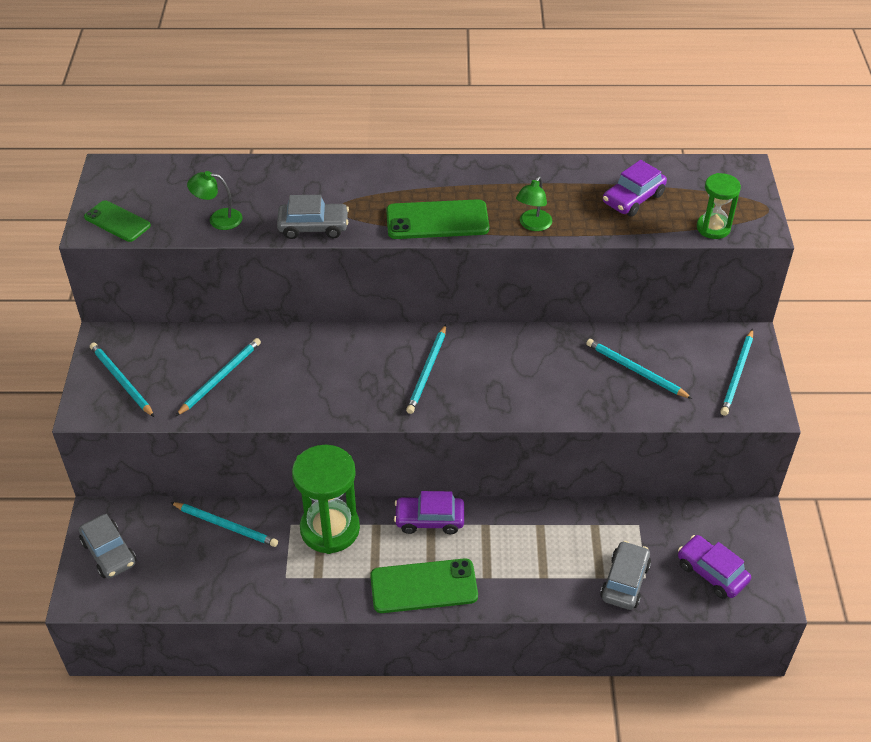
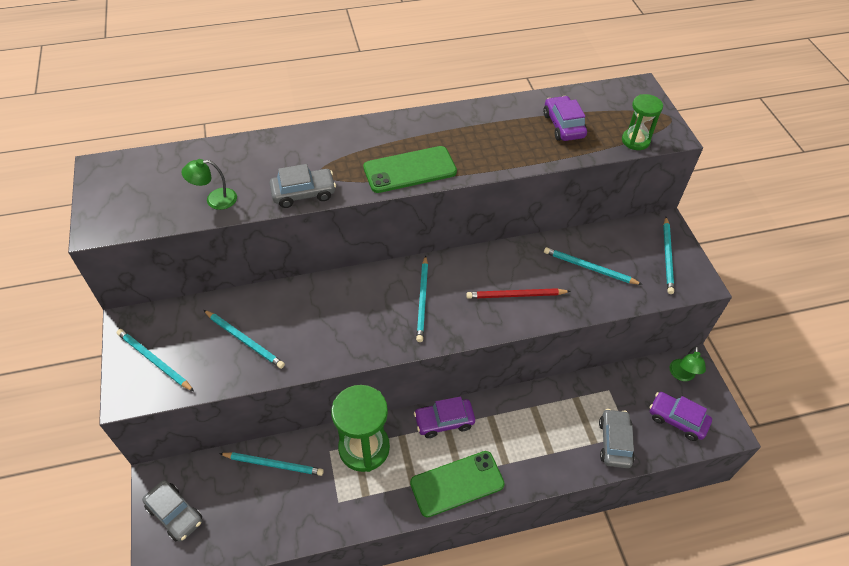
camera: 15 degrees left, 5 degrees up
green phone [84,200,151,242] -> none
turquoise pencil [175,338,261,417] -> turquoise pencil turned 105 degrees clockwise [204,310,285,369]
green lamp [516,176,552,231] -> green lamp moved to [669,346,706,381]
purple car [603,160,667,217] -> purple car turned 135 degrees clockwise [543,96,587,141]
none -> red pencil [466,288,571,299]

